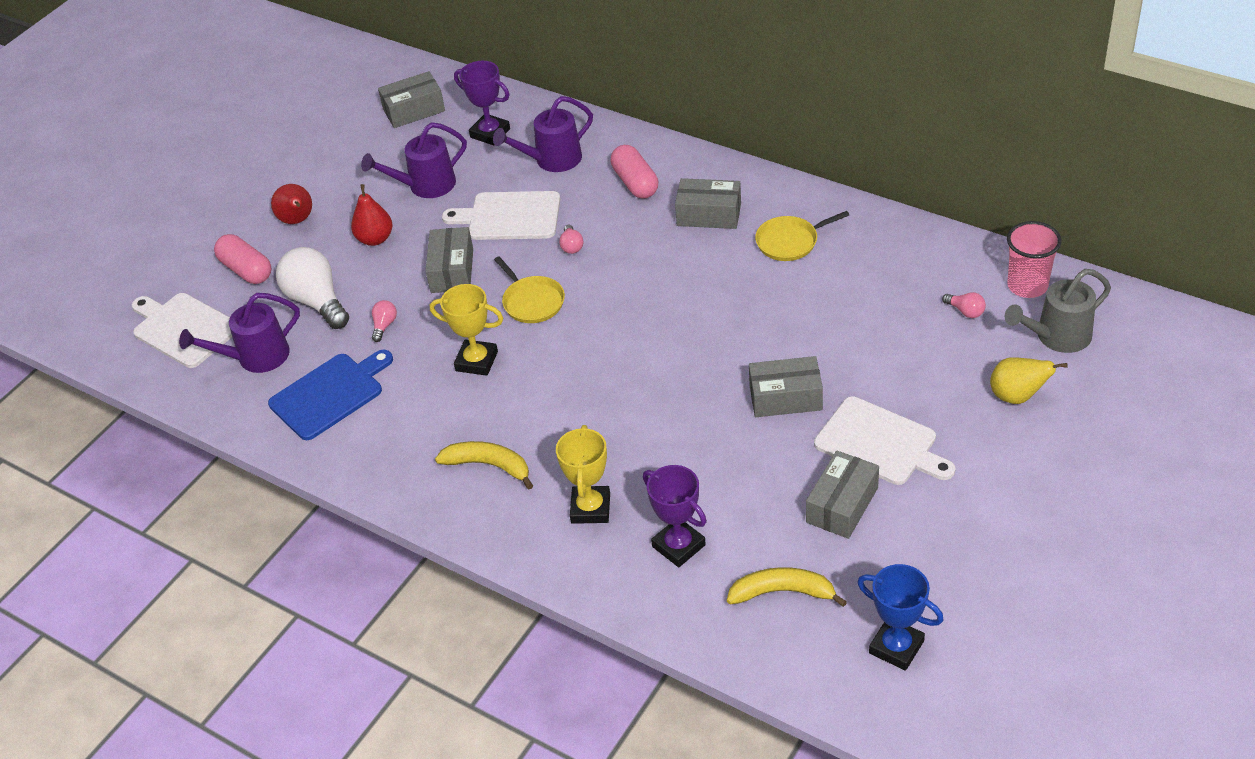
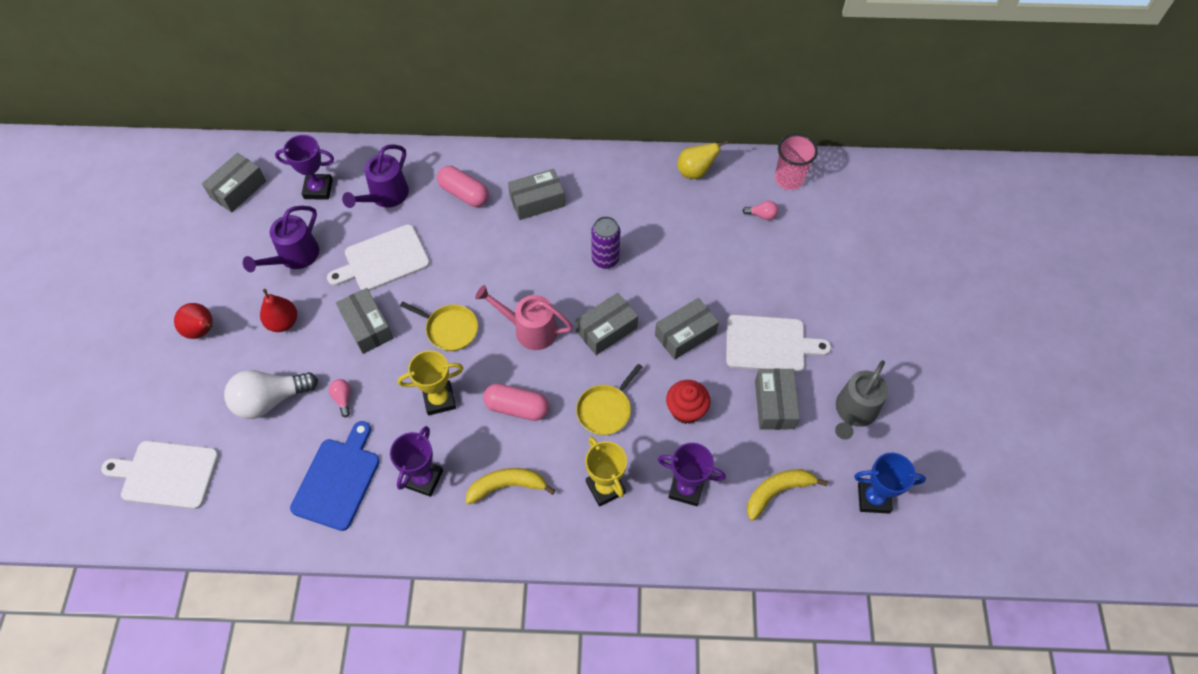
camera: 35 degrees left, 15 degrees up
purple watering can [179,293,300,373] -> none
pink capsule [214,234,271,284] -> pink capsule moved to [483,384,549,421]
white light bulb [276,247,349,329] -> white light bulb turned 45 degrees counterclockwise [224,370,318,419]
pink light bulb [559,224,583,254] -> none
yellow pan [755,211,849,261] -> yellow pan moved to [576,364,642,435]
yellow pear [990,357,1068,404] -> yellow pear moved to [677,141,728,179]
grey watering can [1004,269,1111,353] -> grey watering can moved to [835,360,888,440]
none -> purple trophy [390,426,443,497]
none -> pink watering can [475,285,573,350]
none -> grey box [576,293,638,355]
none -> purple can [591,216,620,269]
none -> red cupcake [666,380,710,424]

